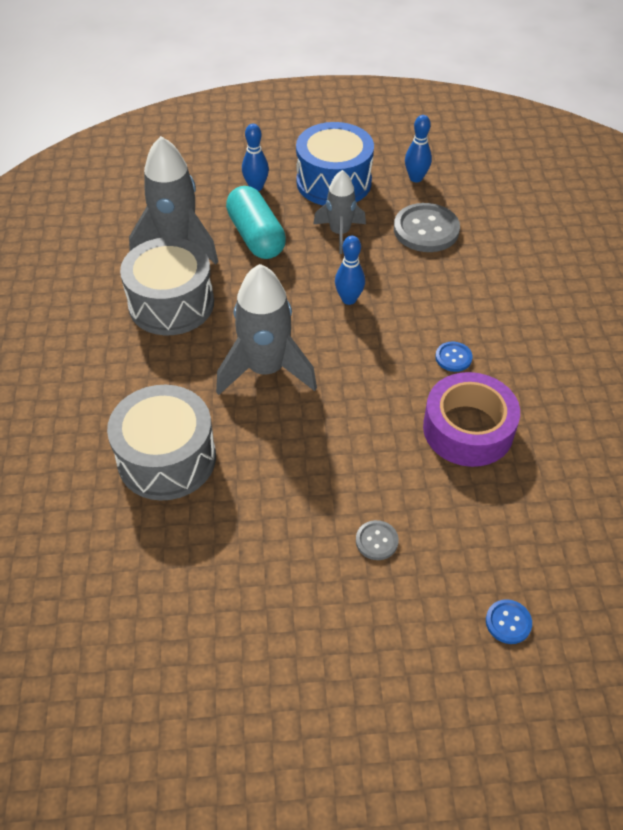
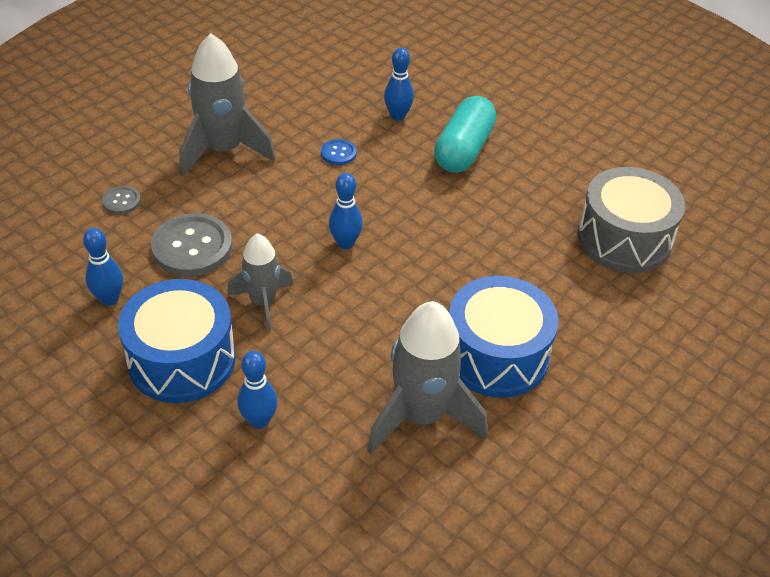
camera: 135 degrees left, 5 degrees down
grey drum [120,237,214,335] -> blue drum [449,276,559,398]
grey rocket [216,264,317,395] -> grey rocket moved to [179,33,276,177]
turquoise capsule [226,186,286,259] -> turquoise capsule moved to [434,96,496,173]
grey button [356,520,399,560] -> grey button moved to [102,186,141,214]
purple tape [423,372,520,467] -> blue bowling pin [384,47,414,121]
blue button [486,599,532,644] -> none

